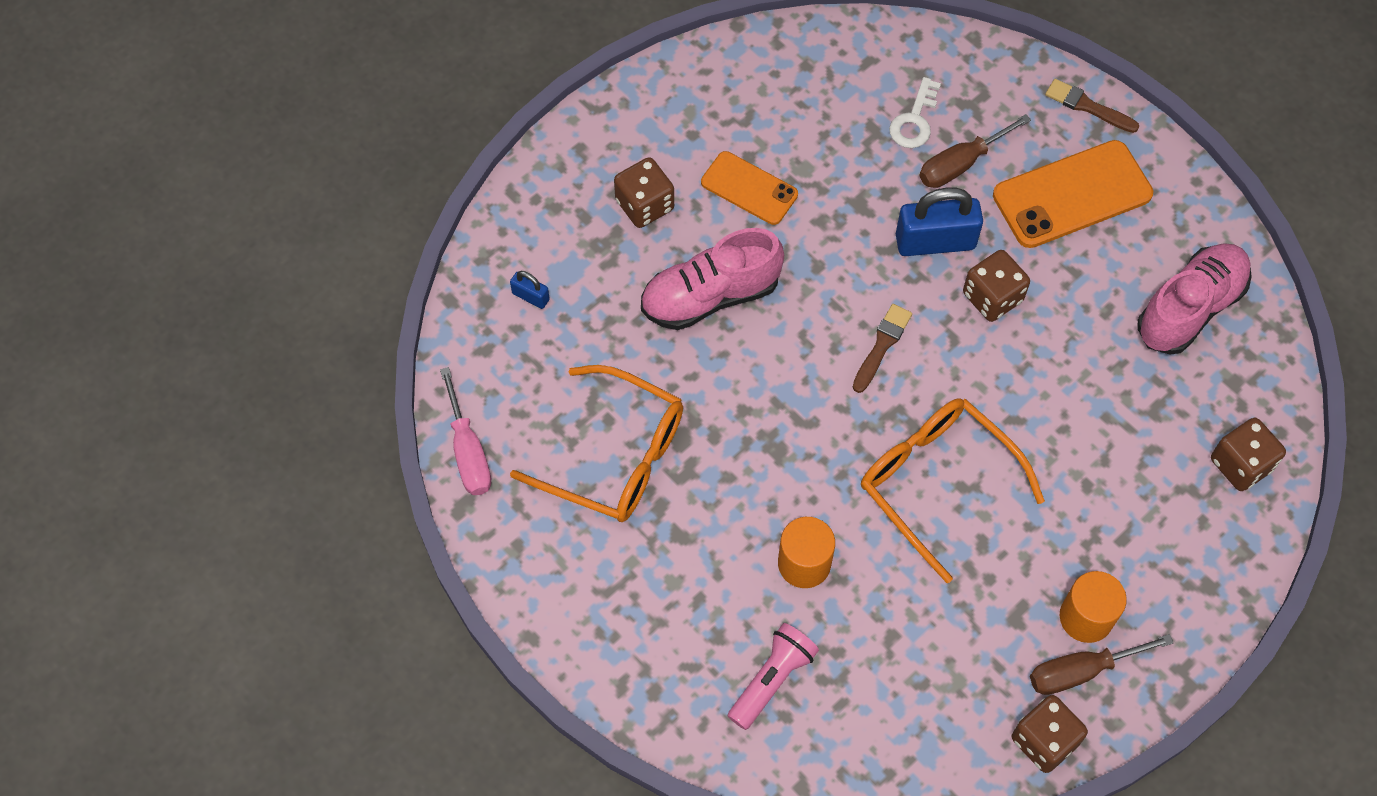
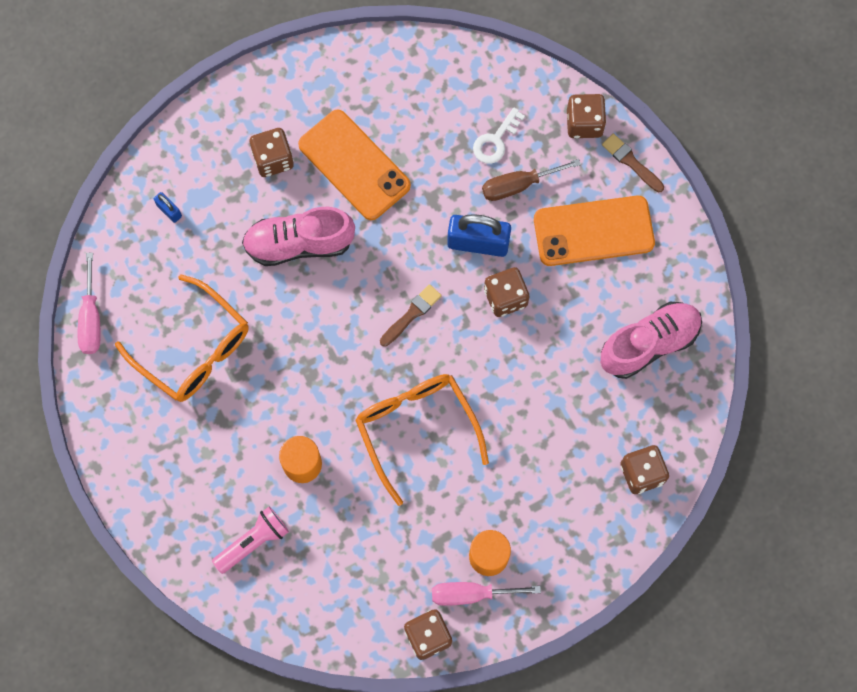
camera: 15 degrees right, 10 degrees up
orange phone [701,151,798,225] -> orange phone [298,110,411,220], size x1.62
brown screwdriver [1030,634,1173,695] -> pink screwdriver [432,582,541,606]
none -> brown dice [567,94,606,138]

